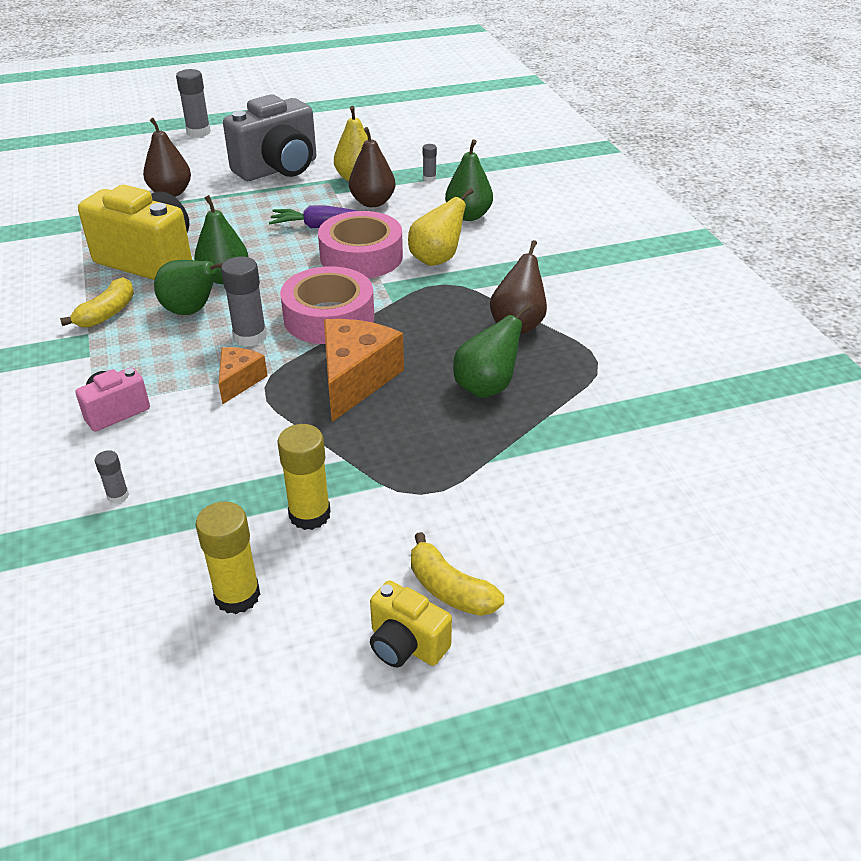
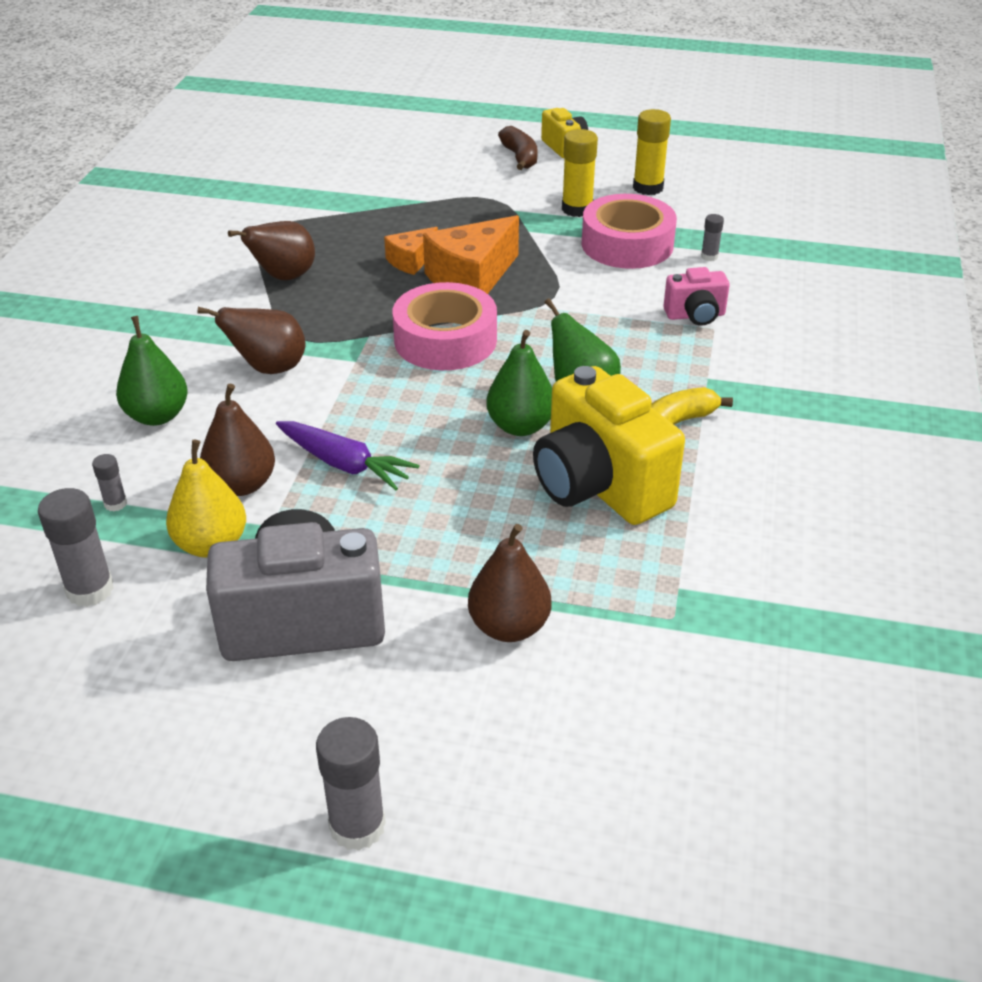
camera: 150 degrees left, 0 degrees up
orange cheese [218,347,267,405] -> orange cheese moved to [384,227,438,275]
grey glue stick [221,257,267,347] -> grey glue stick moved to [38,488,114,607]
pink tape [318,211,403,278] -> pink tape moved to [582,194,677,269]
yellow pear [408,188,474,266] -> brown pear [197,307,306,374]
yellow banana [411,532,504,616] -> brown banana [498,126,538,170]
green pear [453,303,531,398] -> none

